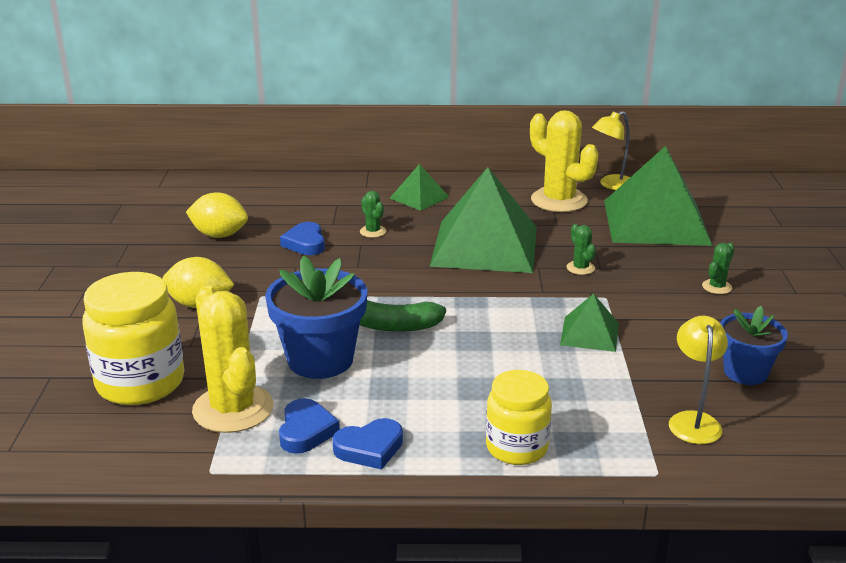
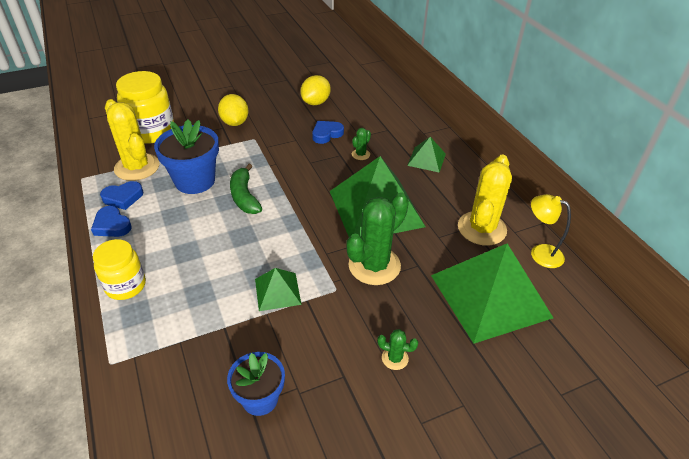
camera: 65 degrees right, 15 degrees up
yellow lemon [186,193,248,238] -> yellow lemon turned 45 degrees clockwise [300,75,331,105]
yellow cactus [192,286,273,433] -> yellow cactus turned 75 degrees counterclockwise [105,99,159,181]
green cactus [567,224,596,275] -> green cactus [346,192,409,285], size x2.25
yellow lamp [669,316,728,444] -> none

